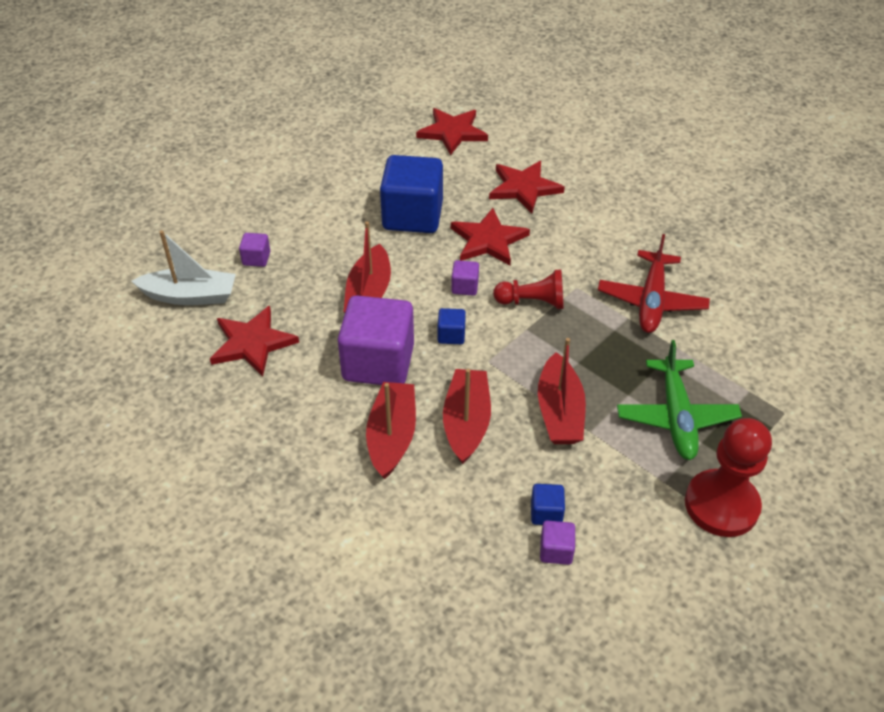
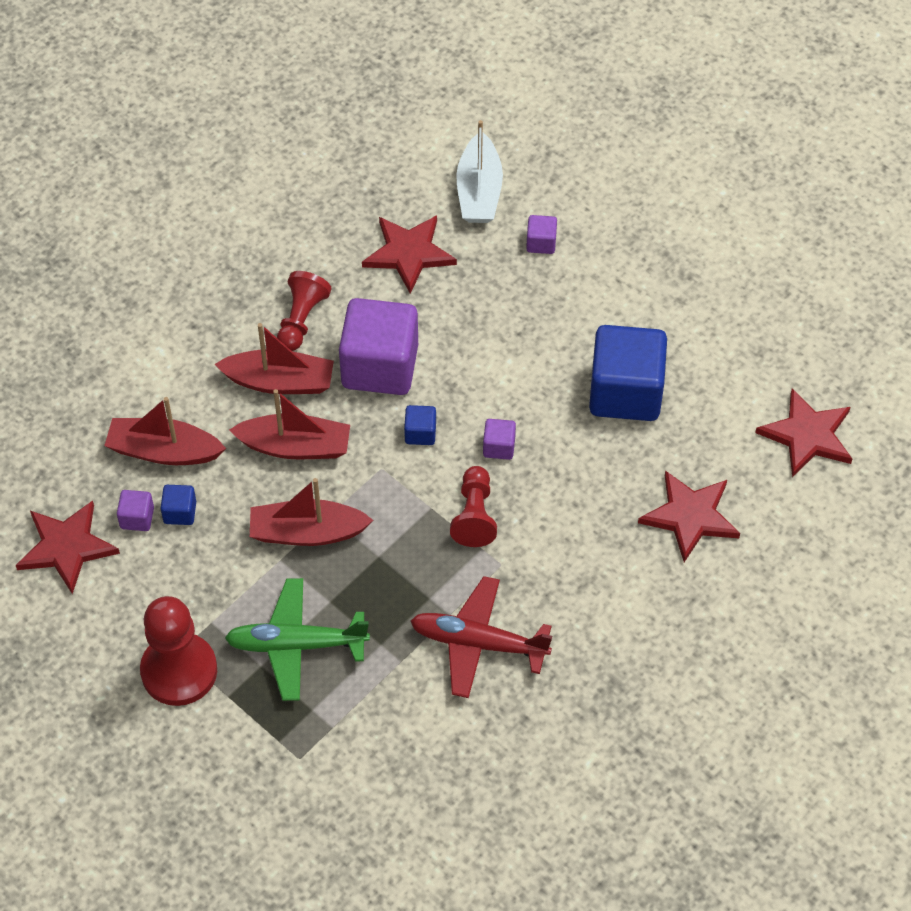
camera: 90 degrees right, 10 degrees up
red boat [343,221,391,313] -> red boat moved to [104,397,226,465]
red star [451,208,530,265] -> red star moved to [16,500,120,594]
none -> red pawn [277,271,332,351]

